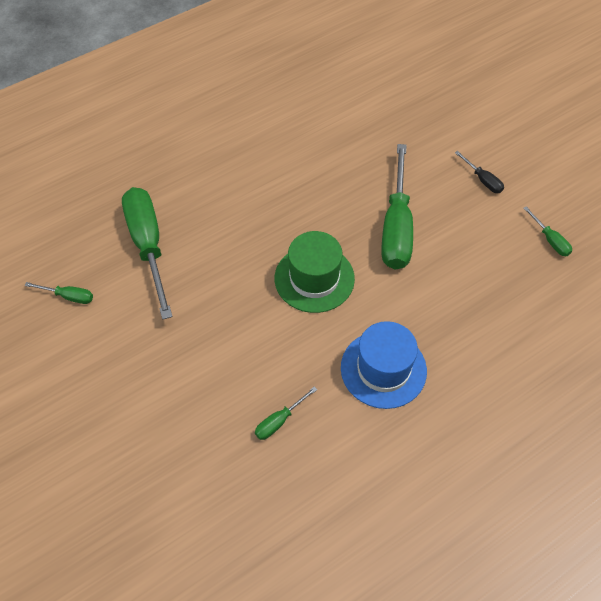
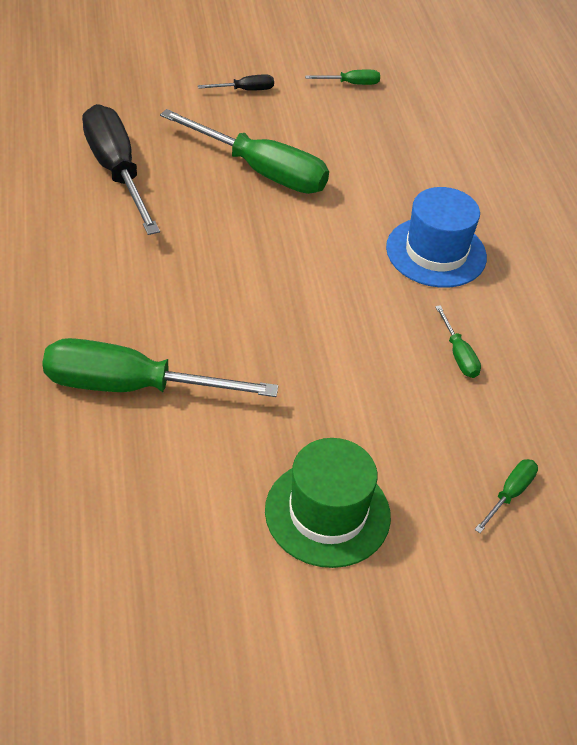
camera: 70 degrees left, 10 degrees down
green screwdriver [24,282,93,304] -> green screwdriver moved to [474,459,538,533]
green hat [275,231,355,313] -> green hat moved to [265,438,391,568]
none -> black screwdriver [82,104,160,235]

